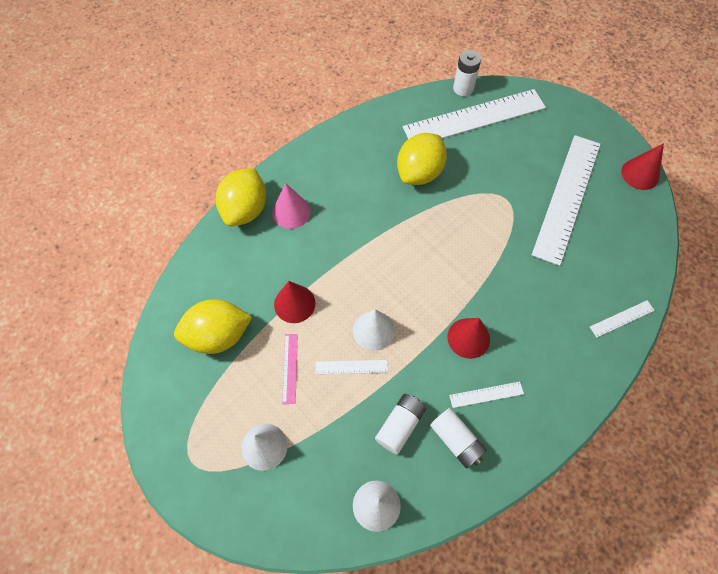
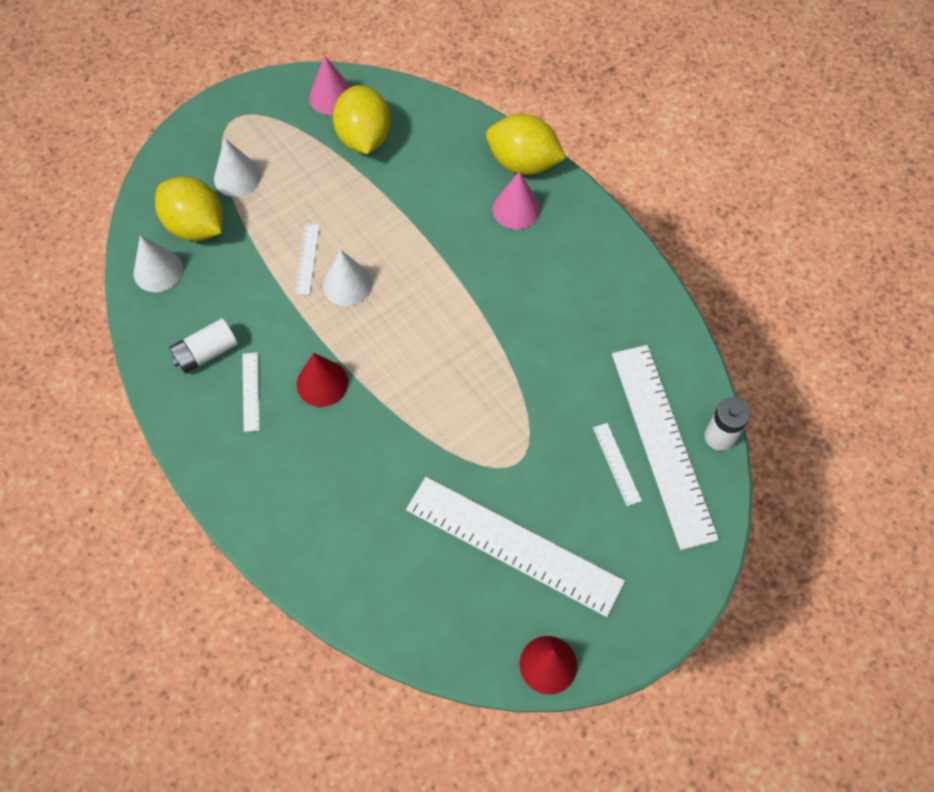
camera: 95 degrees right, 0 degrees up
red cone [274,281,315,323] -> none
pink ruler [282,334,298,404] -> none
white battery [375,394,426,454] -> none
yellow lemon [397,133,447,185] -> yellow lemon moved to [155,177,223,241]
white ruler [590,300,655,338] -> white ruler moved to [593,423,642,506]
none -> pink cone [309,55,351,115]

